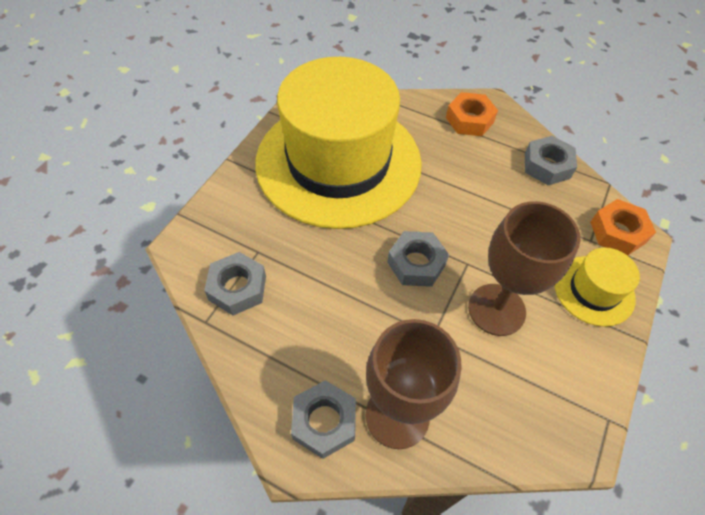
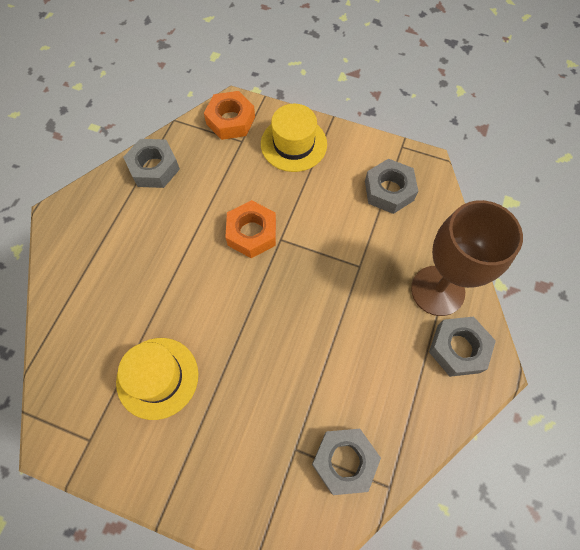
camera: 95 degrees left, 10 degrees up
yellow hat [255,57,422,229] -> yellow hat [116,338,198,420], size x0.41
grey nut [387,231,449,287] -> grey nut moved to [365,159,418,214]
orange nut [446,92,498,136] -> orange nut moved to [225,200,276,258]
brown goblet [468,201,580,336] -> none

